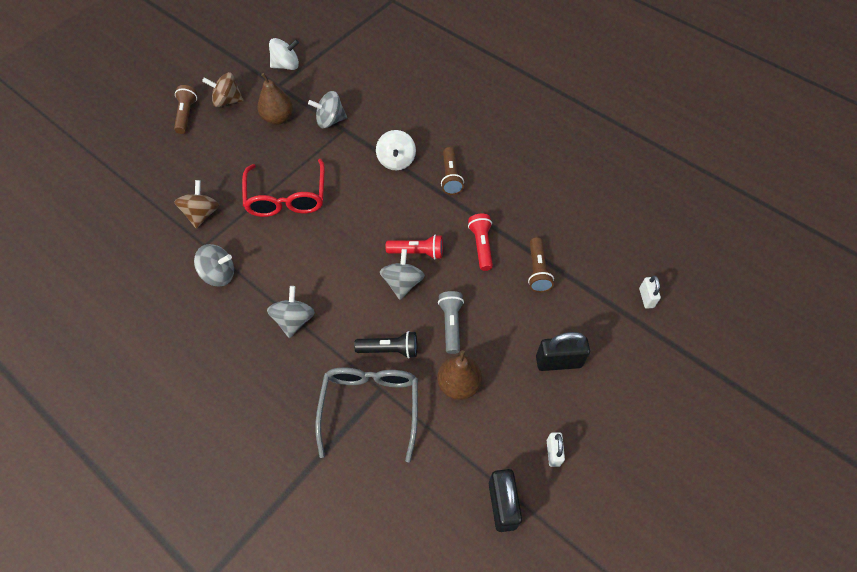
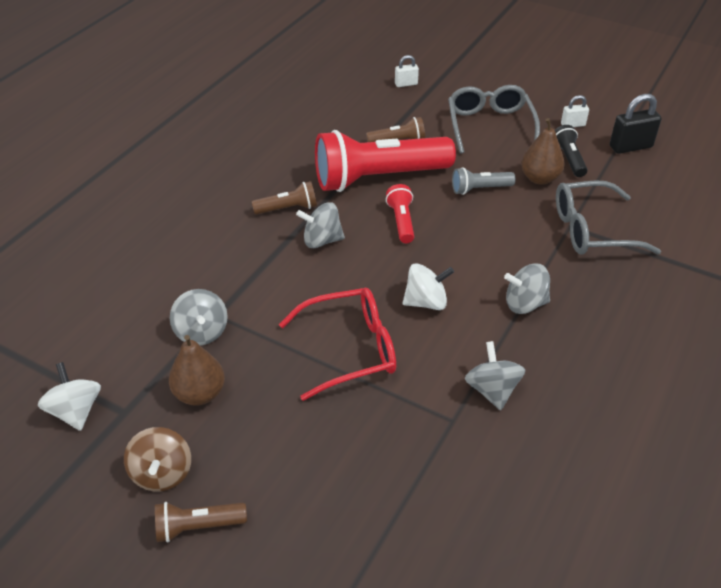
camera: 100 degrees left, 15 degrees down
brown spinning top [175,180,219,229] -> none
black flashlight [354,331,417,358] -> black flashlight moved to [555,125,588,177]
white spinning top [376,130,416,170] -> white spinning top moved to [403,263,454,310]
grey spinning top [380,249,425,300] -> grey spinning top moved to [296,202,345,248]
red flashlight [468,213,493,271] -> red flashlight [315,130,456,192], size x2.25
black padlock [536,332,590,371] -> grey glasses [448,85,540,154]

